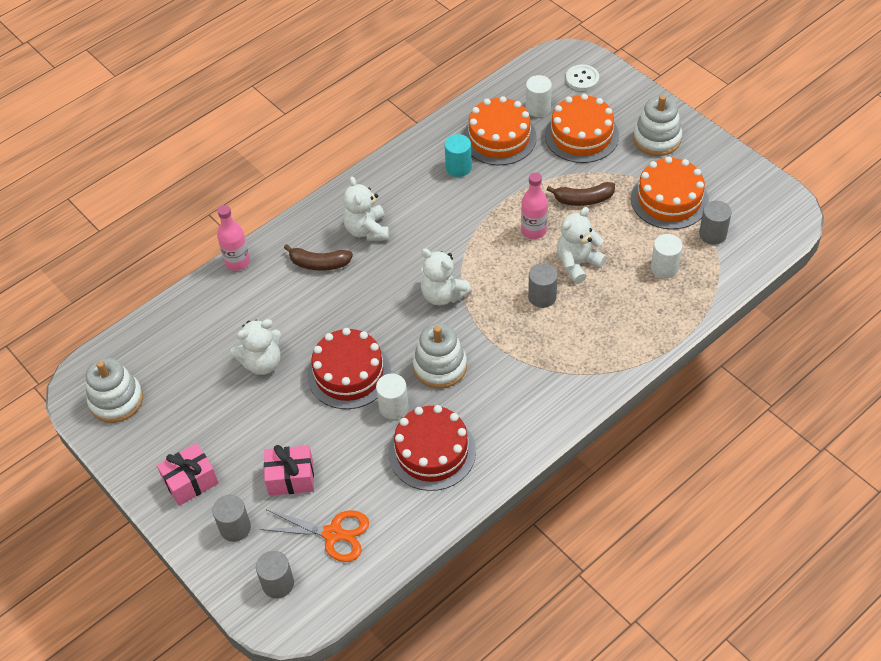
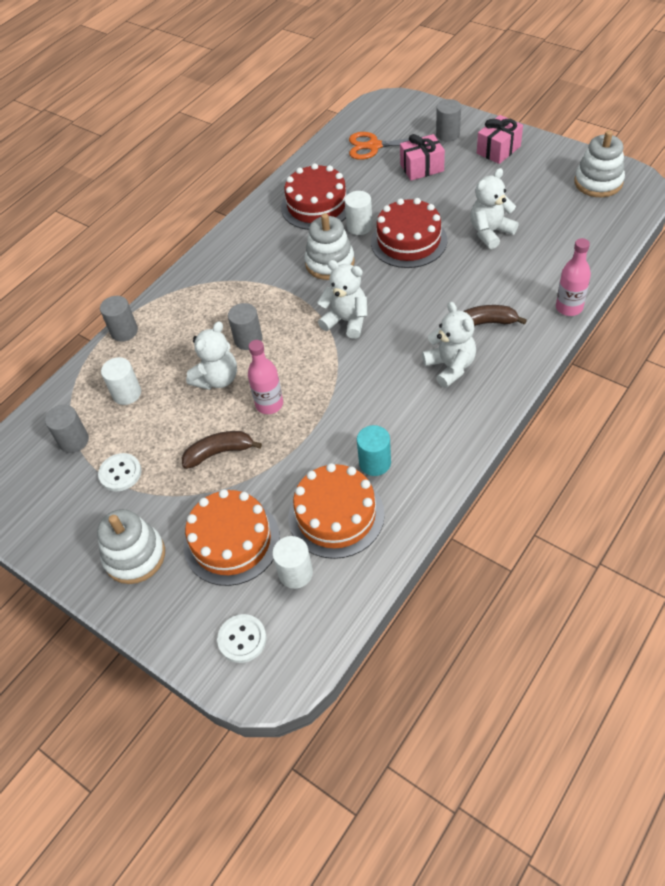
camera: 170 degrees right, 0 degrees up
grey cylinder [256,551,294,598] -> grey cylinder moved to [100,296,138,342]
orange cake [631,156,709,229] -> white button [98,453,142,491]

